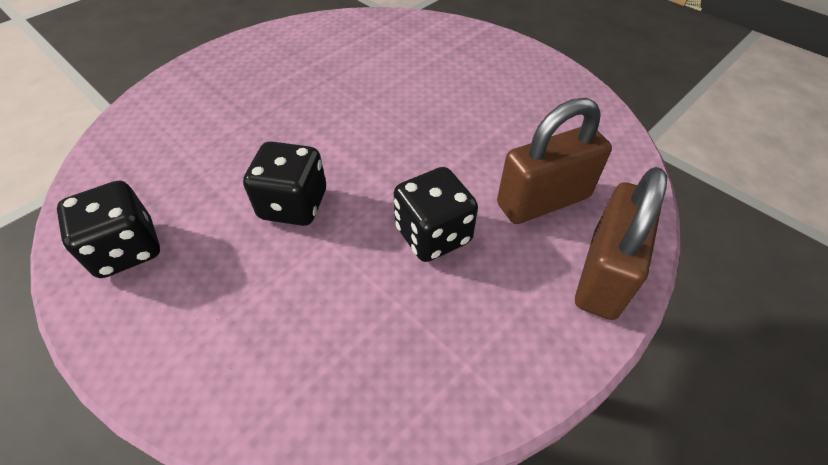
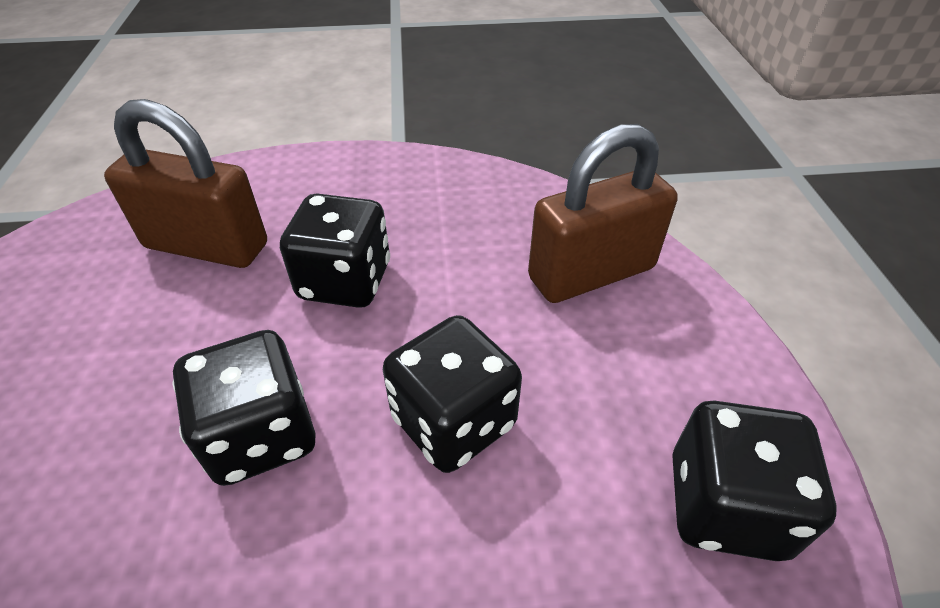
camera: 140 degrees left, 5 degrees down
brown padlock [575,167,668,320] -> brown padlock moved to [528,124,678,303]
none -> black dice [172,330,316,486]

